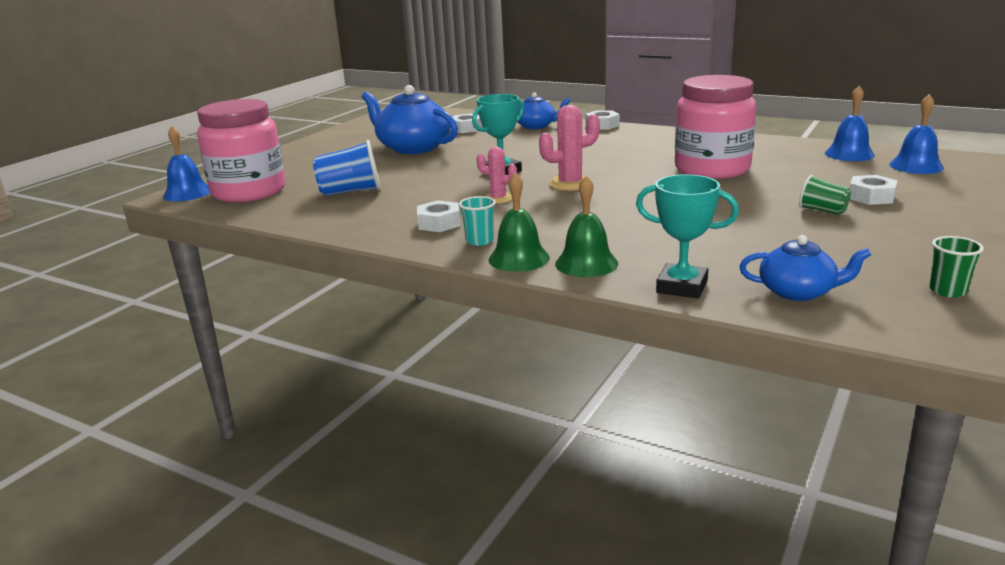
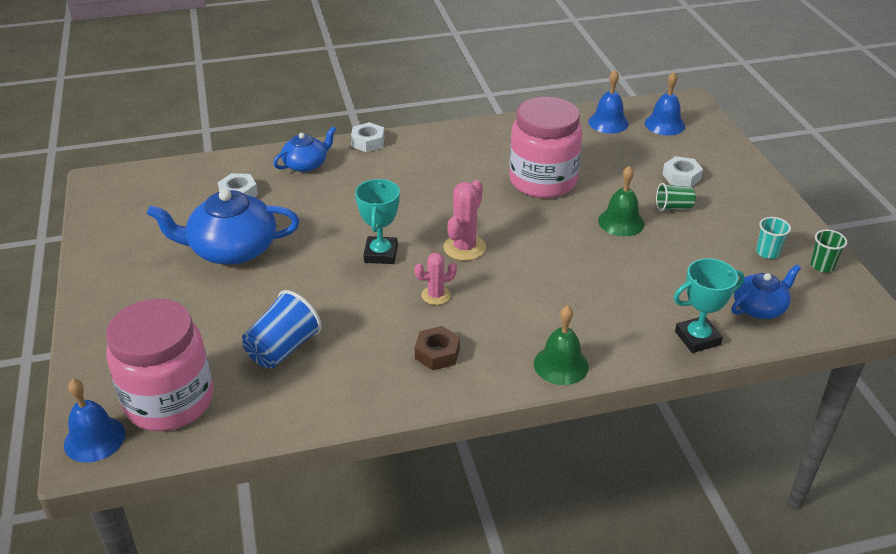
camera: 45 degrees left, 15 degrees up
white nut [417,200,460,232] -> brown nut [415,326,460,370]
turquoise cup [459,196,496,246] -> turquoise cup moved to [756,217,791,259]
green bell [555,176,618,277] -> green bell moved to [598,166,645,236]

